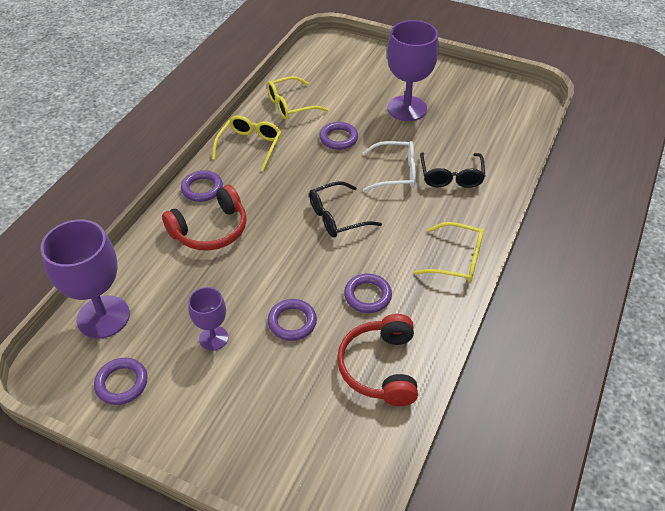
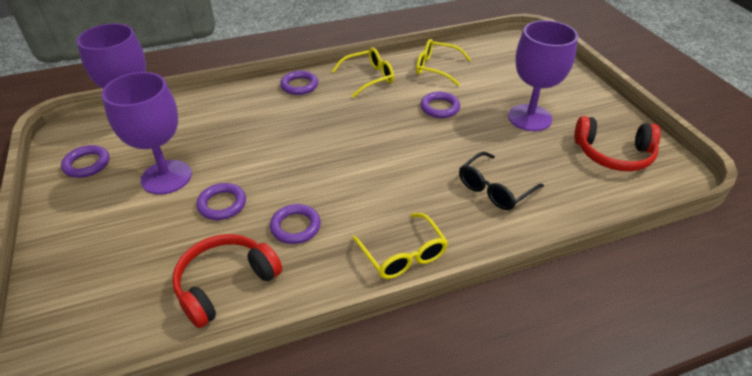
camera: 45 degrees right, 5 degrees down
red headphones [162,185,247,251] -> red headphones moved to [574,116,661,171]
purple goblet [188,287,228,351] -> purple goblet [102,72,192,195], size x1.82
black glasses [309,181,382,238] -> none
white glasses [363,141,416,192] -> none

